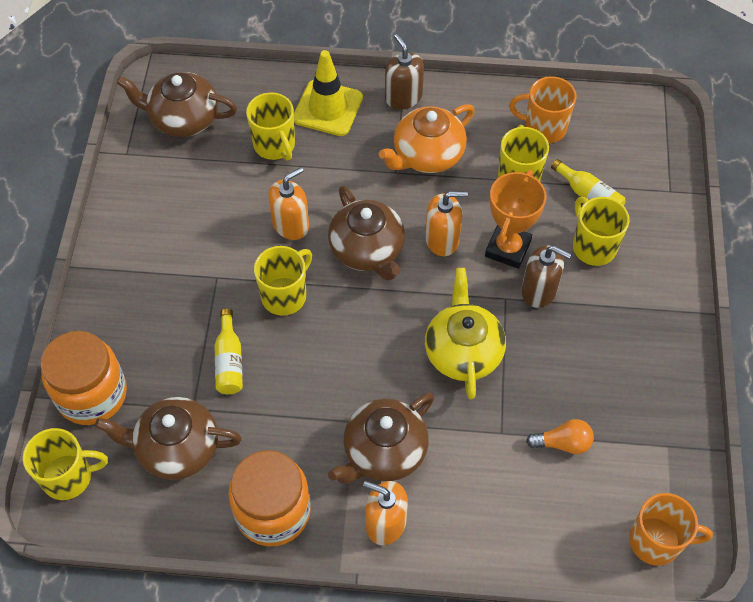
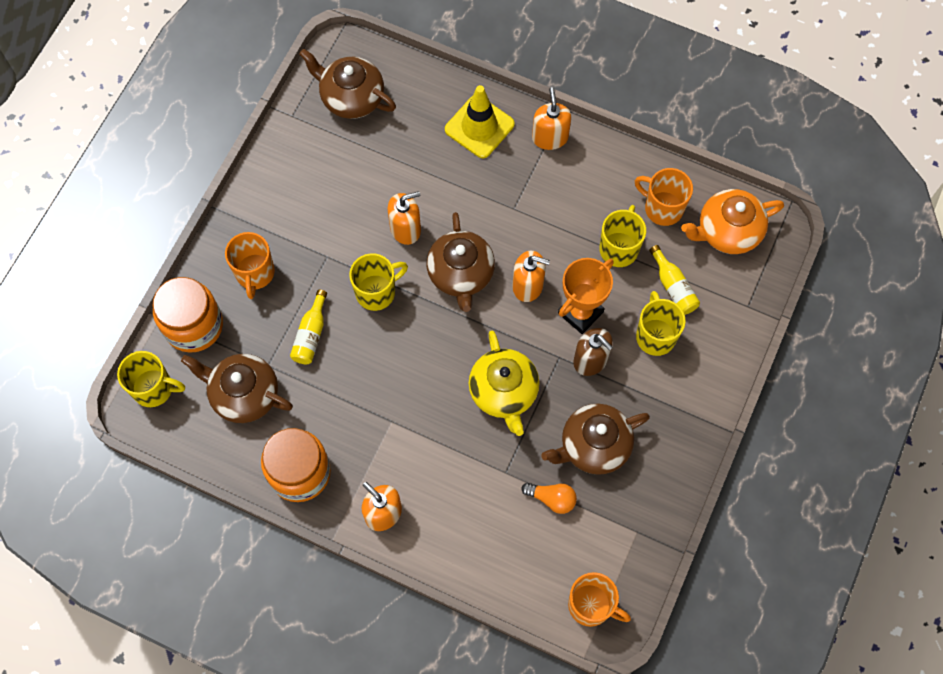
camera: 20 degrees right, 10 degrees up
yellow mug [246,92,295,161] -> none
brown teapot [328,393,434,484] -> brown teapot moved to [541,404,650,475]
orange teapot [379,104,475,173] -> orange teapot moved to [681,189,784,254]
brown soap dispenser [385,34,424,109] -> orange soap dispenser [532,87,571,150]
yellow teapot [425,268,506,400] -> yellow teapot turned 150 degrees clockwise [469,330,539,436]
none -> orange mug [225,232,275,299]

